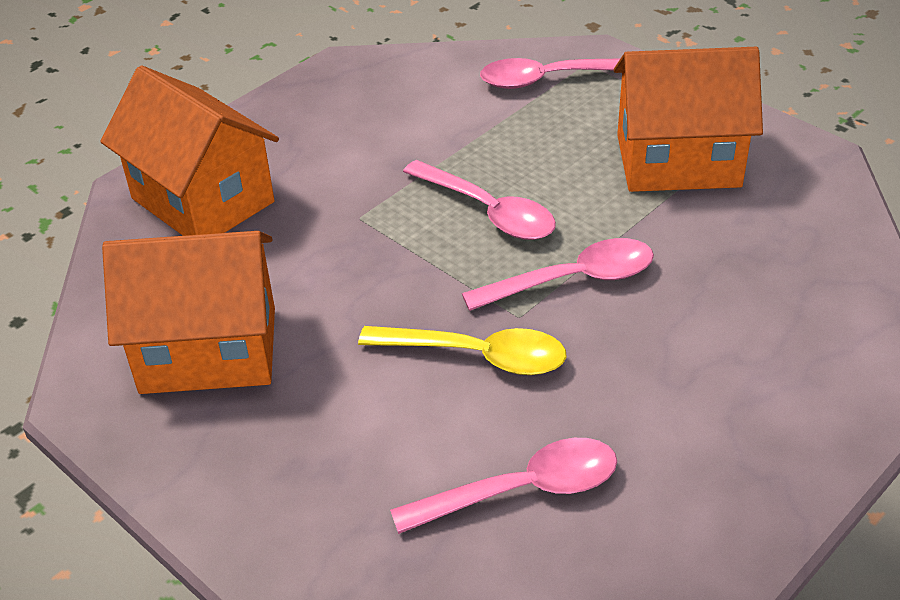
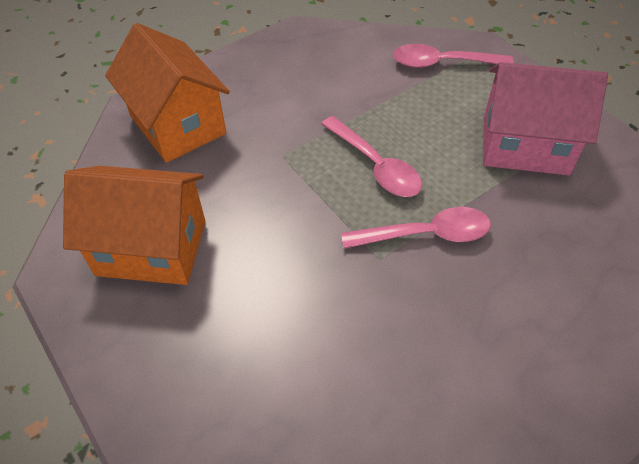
camera: 10 degrees right, 10 degrees up
yellow spoon [358,326,566,375] -> none
pink spoon [390,438,617,534] -> none
orange house [614,47,763,192] -> pink house [483,62,608,175]

